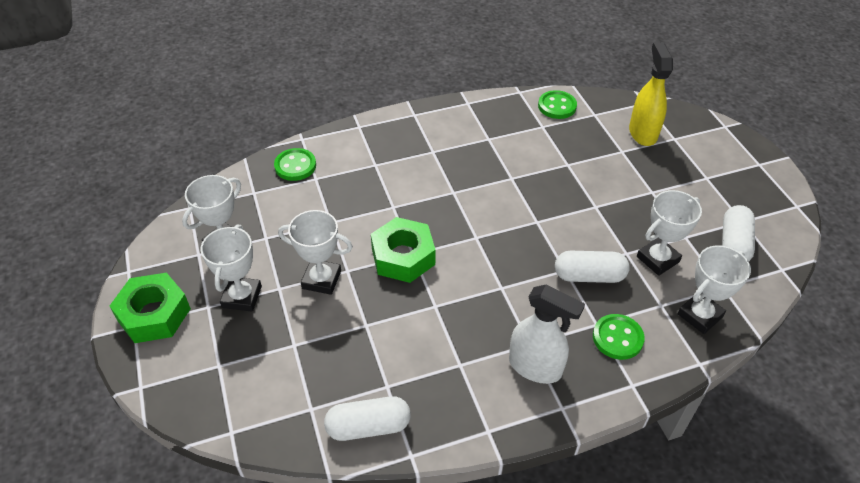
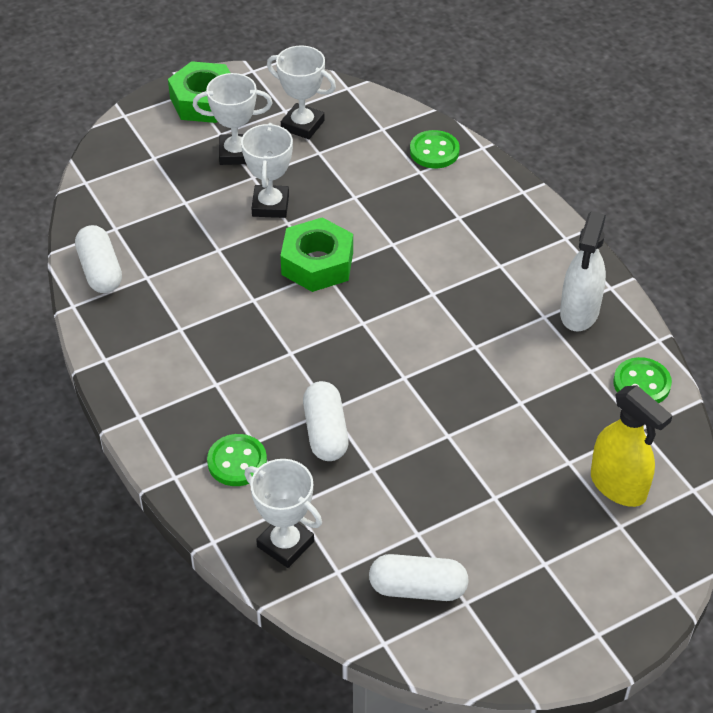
camera: 80 degrees right, 0 degrees up
white spray bottle [509,284,585,384] -> white spray bottle moved to [560,212,606,331]
yellow spray bottle [629,42,673,146] -> yellow spray bottle turned 60 degrees clockwise [591,385,673,507]
white trophy [637,190,702,276] -> none

